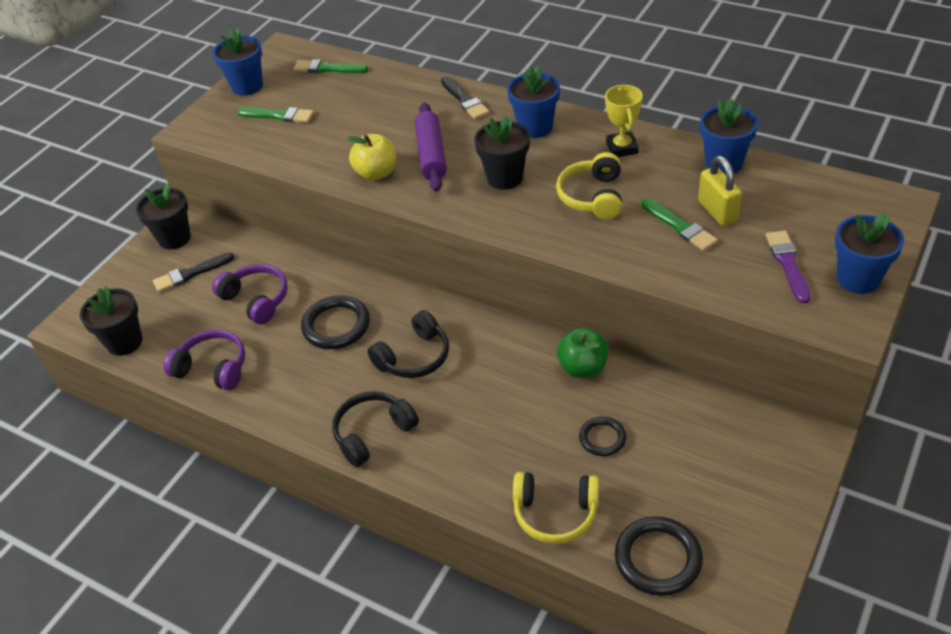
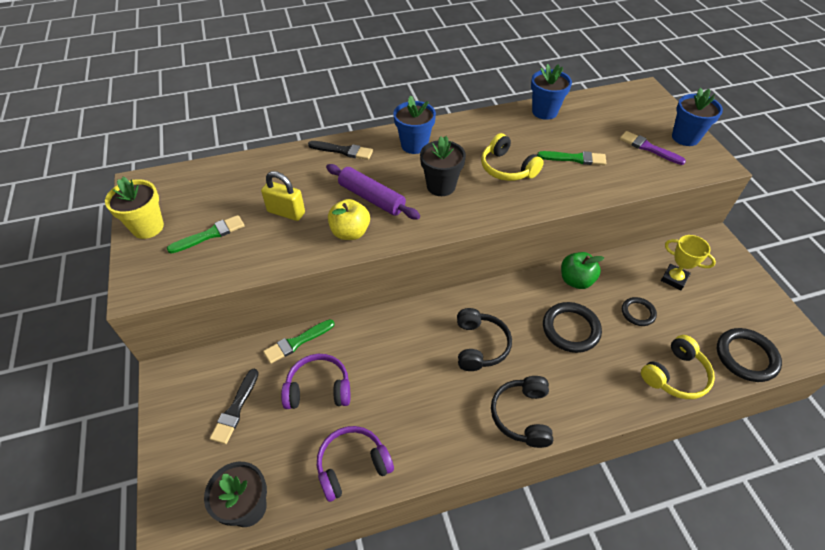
camera: 50 degrees left, 5 degrees up
black flower pot [136,184,191,249] -> none
blue flower pot [213,29,263,96] -> yellow flower pot [105,177,164,239]
green brush [293,59,368,73] -> green brush moved to [263,319,334,364]
black ring [301,295,370,349] -> black ring moved to [543,302,602,353]
yellow trophy [605,85,643,157] -> yellow trophy moved to [661,235,716,290]
yellow padlock [698,156,742,226] -> yellow padlock moved to [261,171,305,221]

